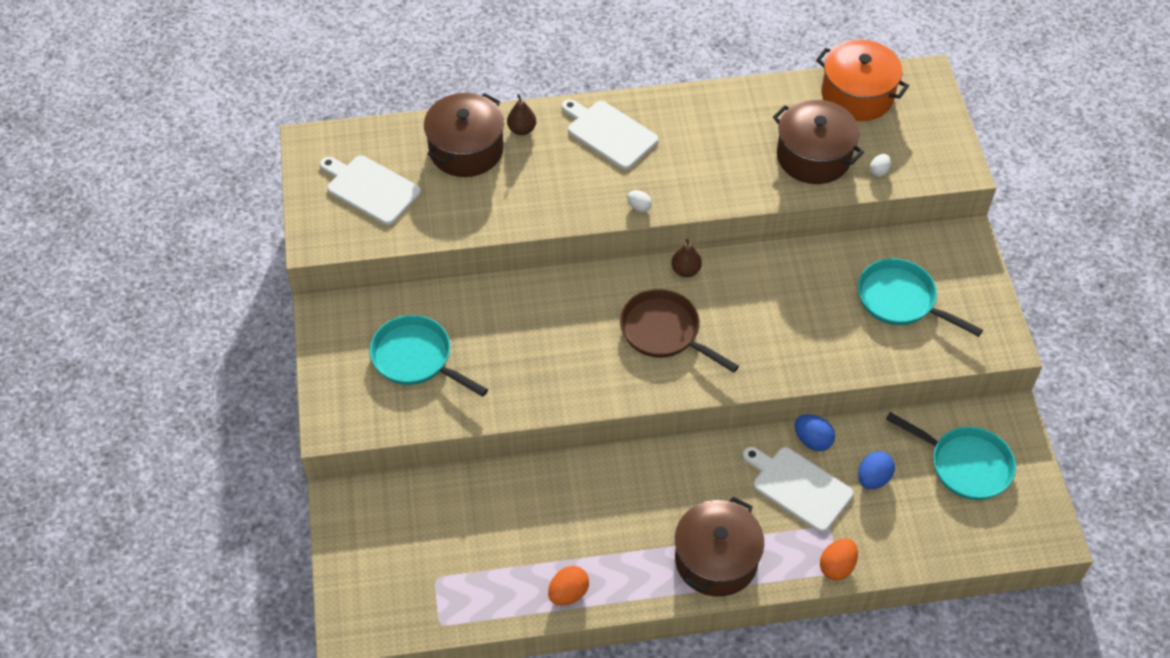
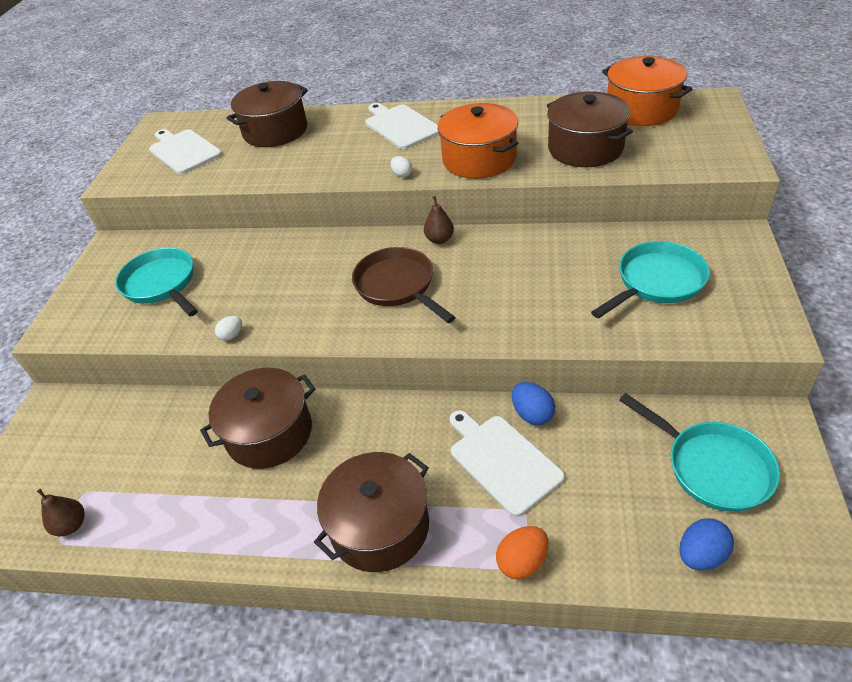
camera: 20 degrees right, 10 degrees down
brown pear [507,94,536,135] -> brown pear moved to [37,489,85,536]
orange egg [548,566,589,605] -> none
turquoise pan [858,258,983,337] -> turquoise pan turned 90 degrees clockwise [591,241,710,318]
blue egg [858,451,895,489] -> blue egg moved to [680,518,734,570]
white egg [870,154,891,177] -> white egg moved to [215,316,242,341]
none -> brown pot [200,368,315,469]
none -> orange pot [438,103,518,179]

